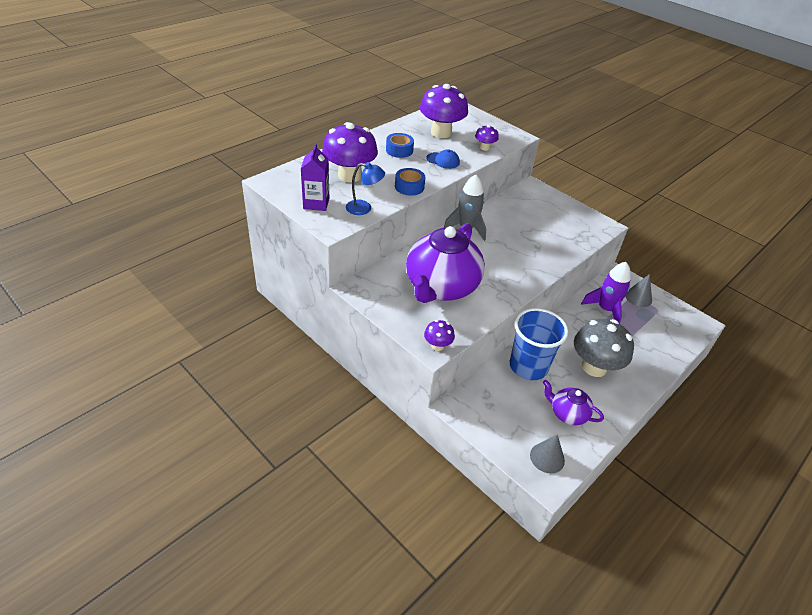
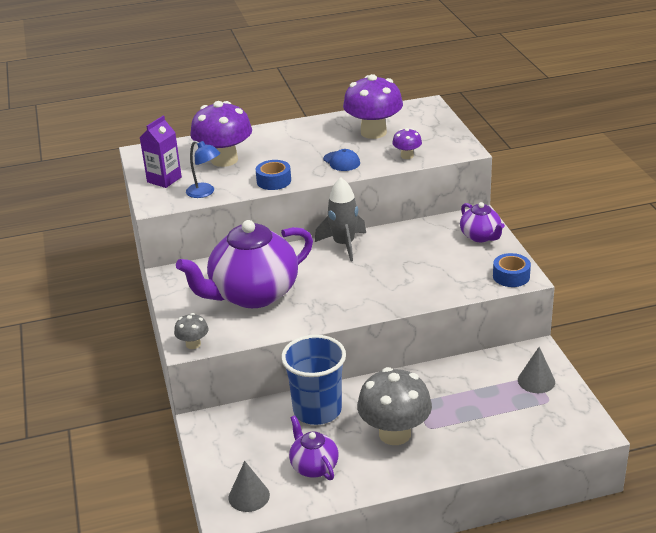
camera: 35 degrees right, 10 degrees down
blue tape [386,133,414,158] -> blue tape moved to [493,253,531,287]
purple mushroom [424,320,455,351] -> grey mushroom [174,313,209,349]
purple rocket [581,262,631,324] -> none
none -> purple teapot [460,202,505,242]

